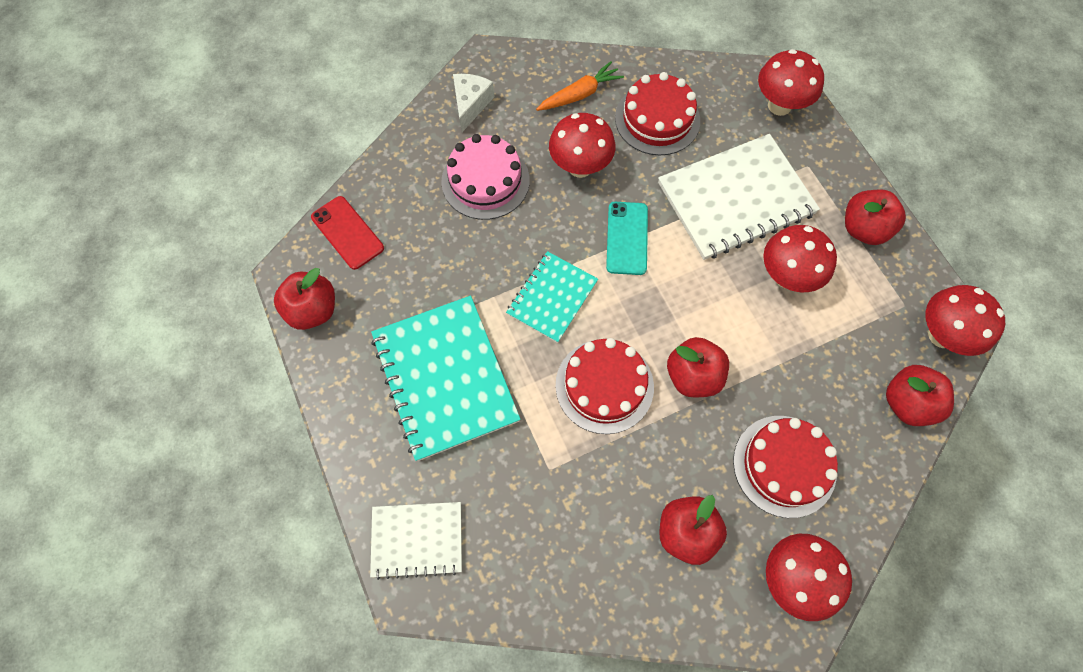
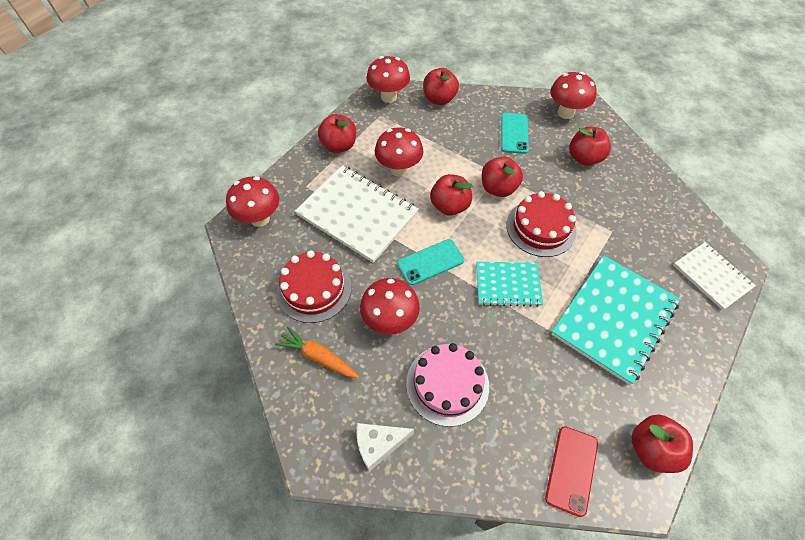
camera: 120 degrees left, 10 degrees down
red cake [733,416,838,518] -> turquoise phone [501,113,529,154]
none -> red apple [430,174,473,216]

